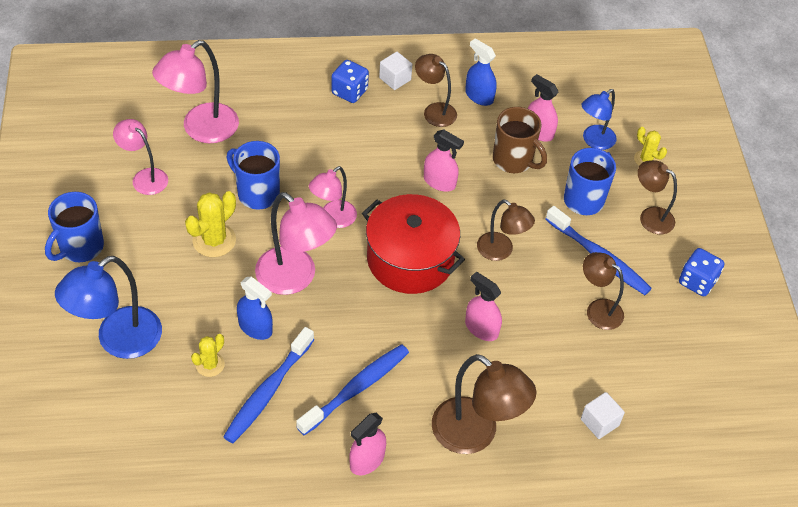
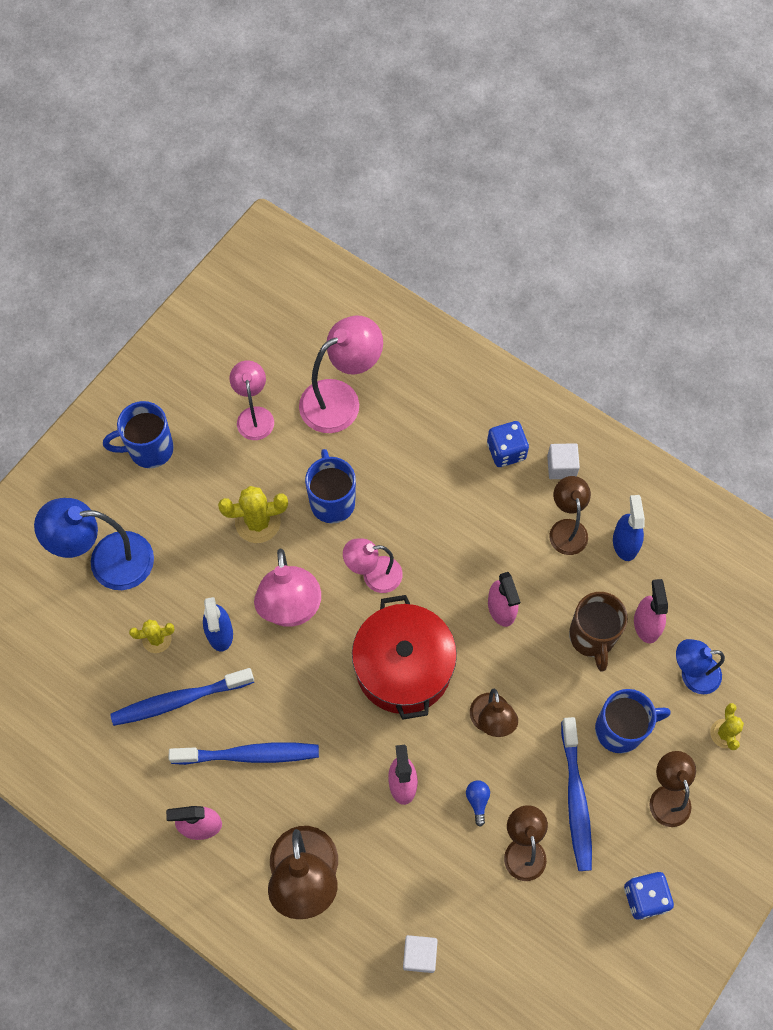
camera: 45 degrees right, 15 degrees up
pink lamp [152,40,239,143] -> pink lamp turned 150 degrees clockwise [299,316,383,433]
none -> blue light bulb [466,780,490,827]

